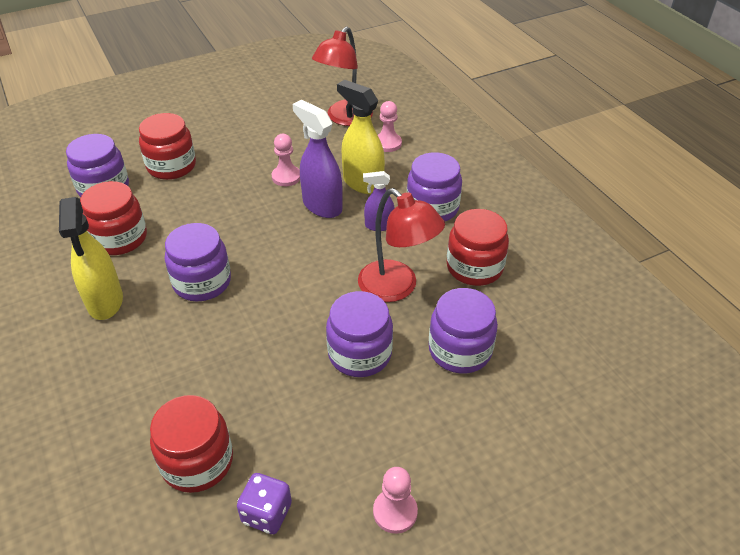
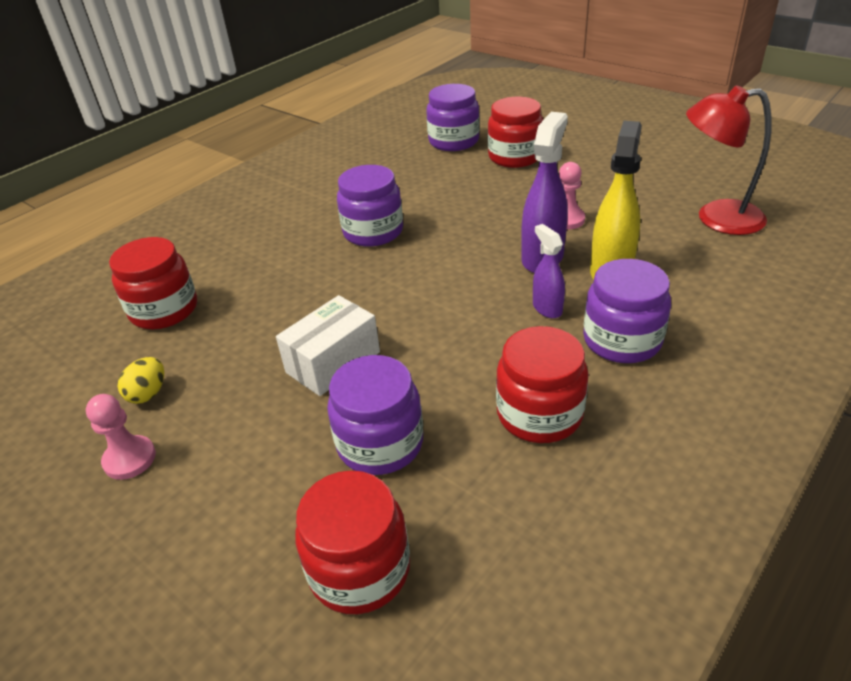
camera: 70 degrees right, 5 degrees down
yellow spray bottle [59,197,123,320] -> none
red jar [80,181,147,255] -> red jar moved to [295,470,410,614]
purple dice [237,473,292,534] -> none
purple jar [326,291,393,377] -> white box [276,295,380,396]
red lamp [358,188,445,302] -> none
pink pawn [378,101,402,152] -> none
none -> yellow egg [117,357,164,404]

